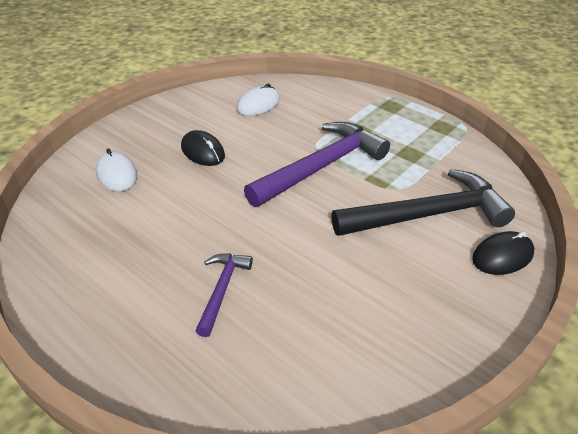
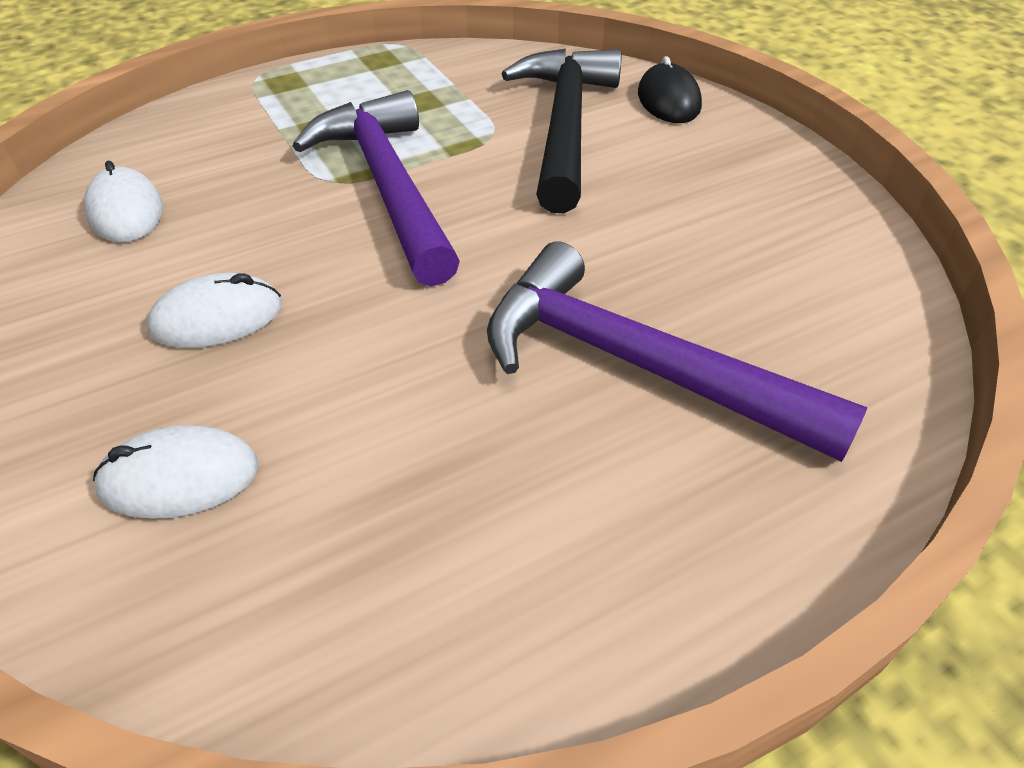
camera: 70 degrees left, 5 degrees up
black mouse [181,130,225,166] -> white mouse [147,273,282,348]
purple hammer [195,253,253,337] -> purple hammer [487,241,867,462], size x1.97

